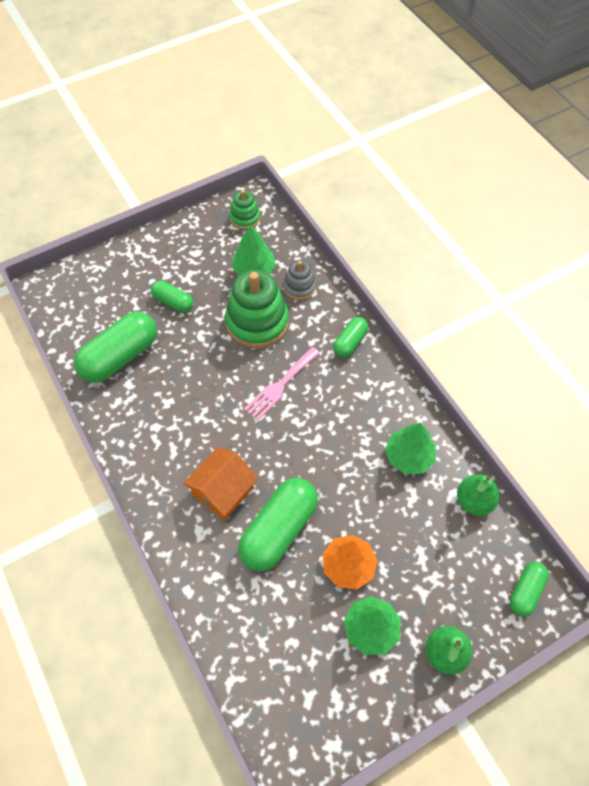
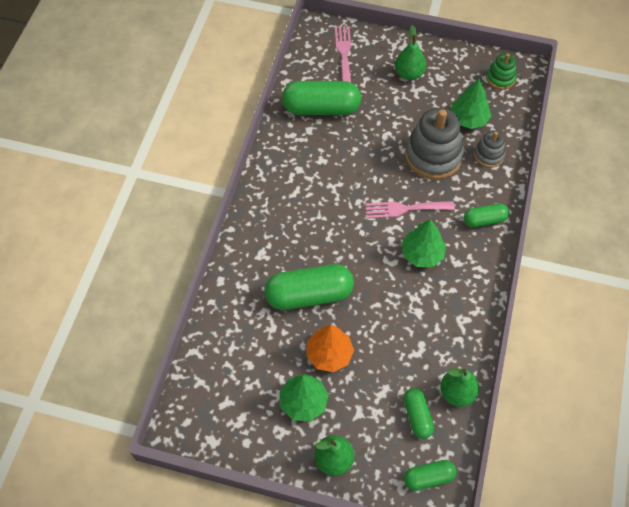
camera: 45 degrees right, 0 degrees up
green capsule [151,281,193,313] -> green capsule moved to [404,388,434,439]
orange house [183,447,258,520] -> none
green stacking toy [225,270,289,348] -> grey stacking toy [405,108,464,179]
green tree [385,423,436,474] -> green tree moved to [401,219,446,267]
none -> pink fork [335,26,351,82]
none -> green pear [395,25,426,80]

